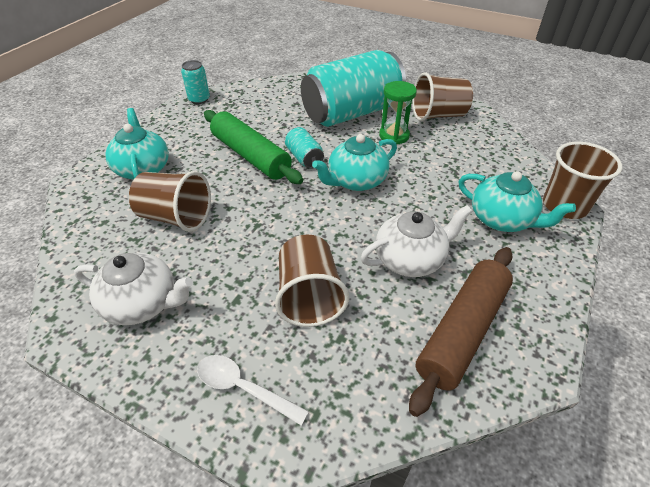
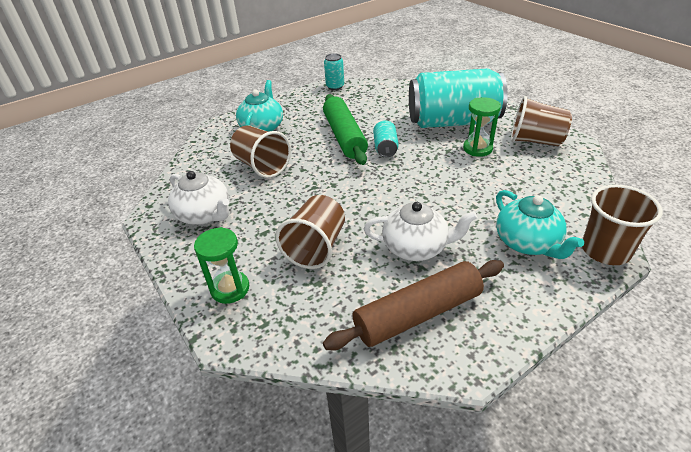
camera: 30 degrees right, 5 degrees down
white spoon [197,355,309,426] -> green hourglass [194,227,249,304]
turquoise teapot [312,134,397,191] -> none

